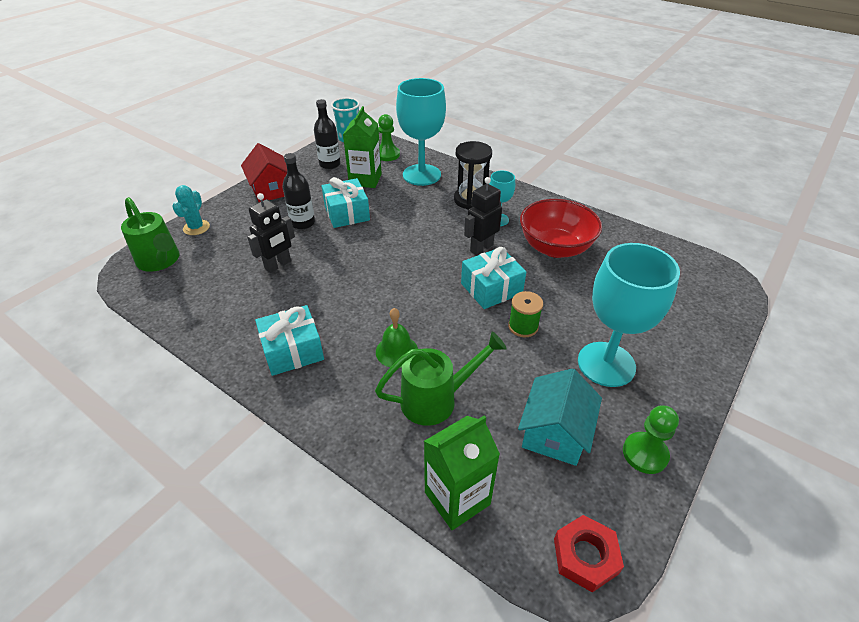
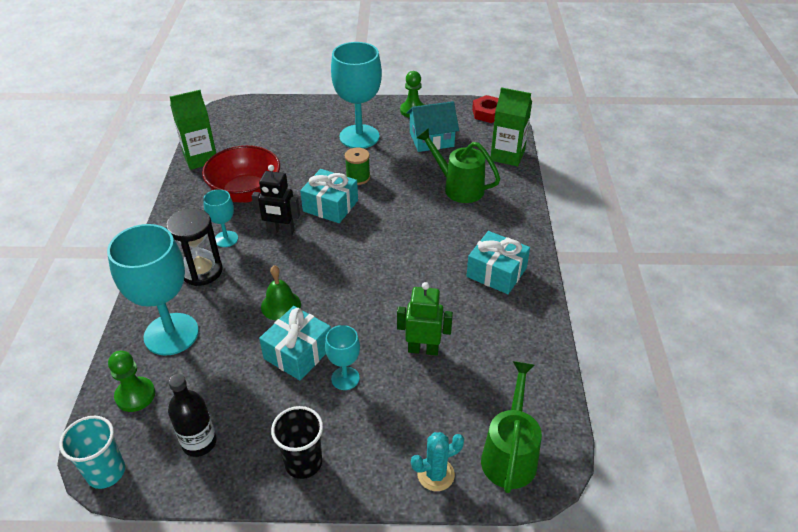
camera: 125 degrees left, 0 degrees up
red house [241,143,287,203] -> black cup [271,406,323,479]
black robot [247,193,295,273] -> green robot [397,282,453,356]
black bottle [282,153,315,229] -> turquoise goblet [325,325,360,390]
green carton [343,106,382,188] -> green carton moved to [170,90,216,170]
green bell [376,308,418,368] -> green bell moved to [261,265,301,320]

